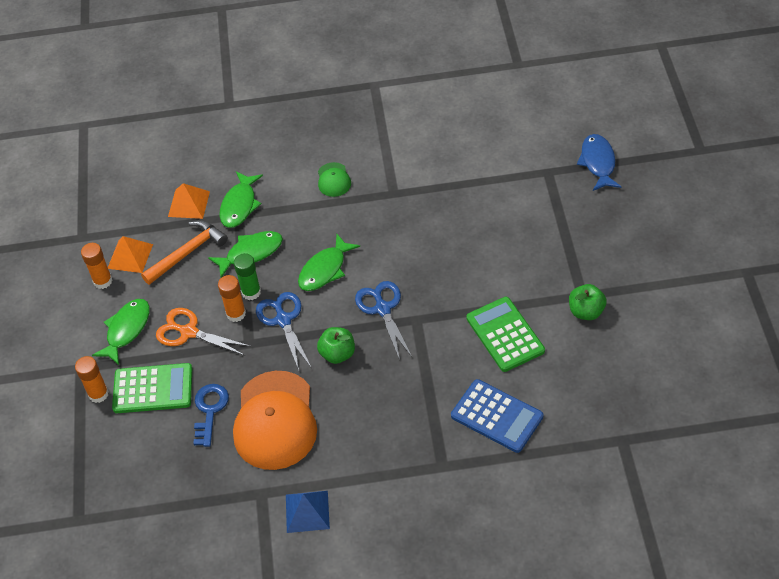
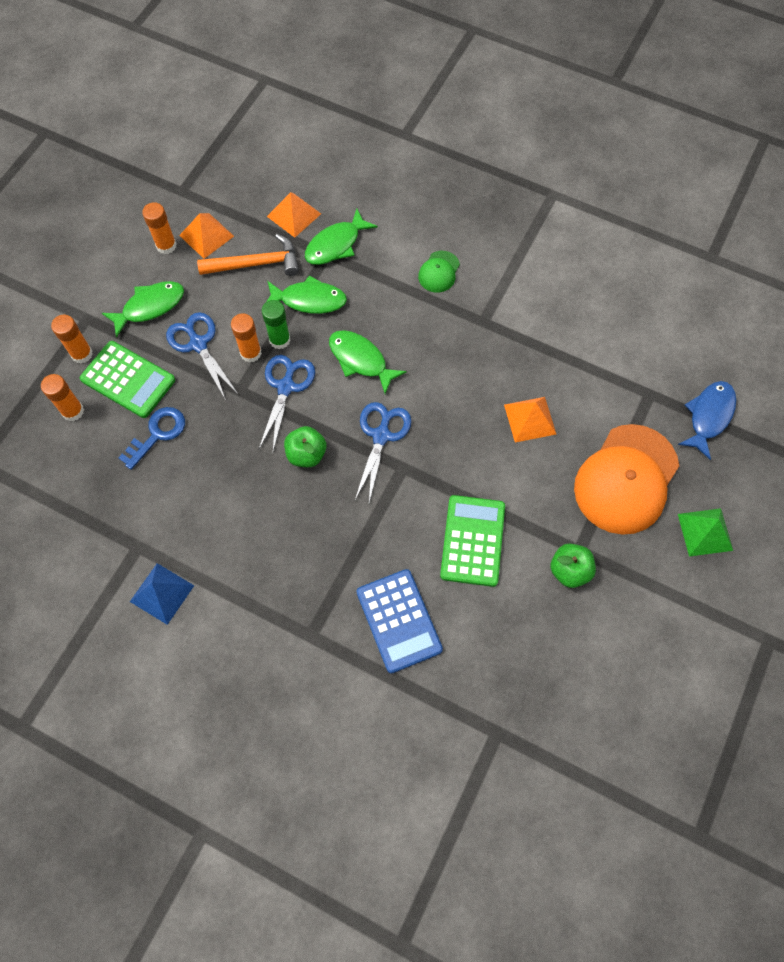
camera: 30 degrees right, 15 degrees up
orange scissors [156,308,251,356] -> blue scissors [166,312,238,400]
orange cap [233,371,317,470] -> orange cap moved to [574,424,679,535]
green fish [298,234,360,291] -> green fish turned 60 degrees clockwise [329,330,407,394]
none -> orange glue stick [41,374,84,421]
none -> orange pyramid [504,397,556,442]
none -> green pyramid [678,508,733,557]

